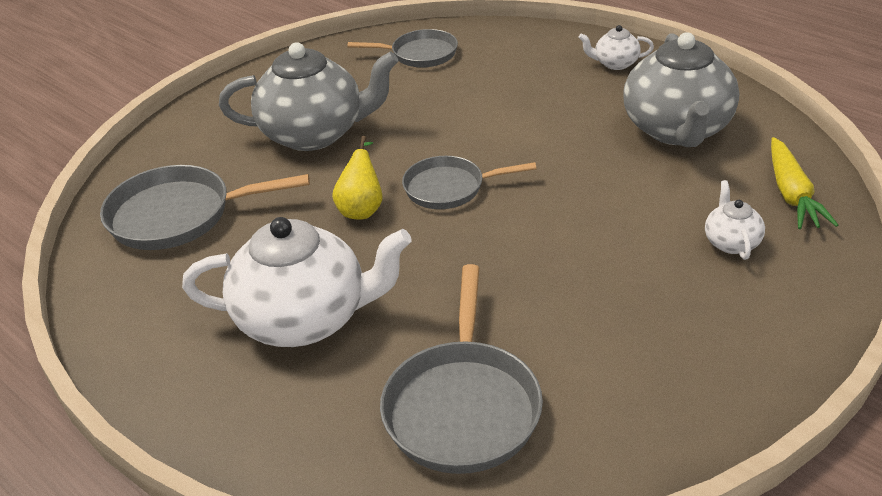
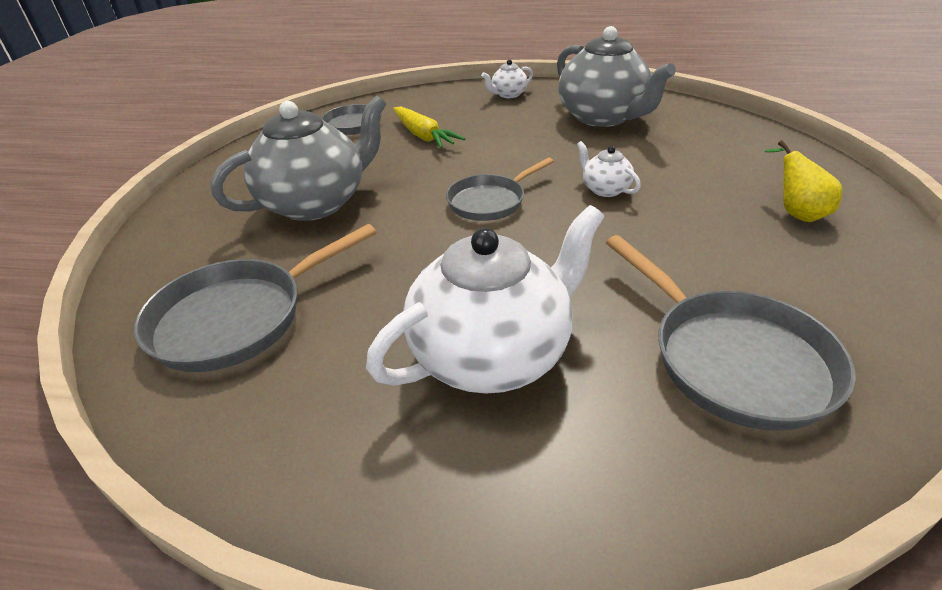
camera: 35 degrees left, 0 degrees up
yellow pear [332,136,383,219] -> yellow pear moved to [764,140,843,222]
white teapot [705,180,765,260] -> white teapot moved to [577,141,641,197]
yellow carrot [771,137,838,229] -> yellow carrot moved to [393,106,465,148]

